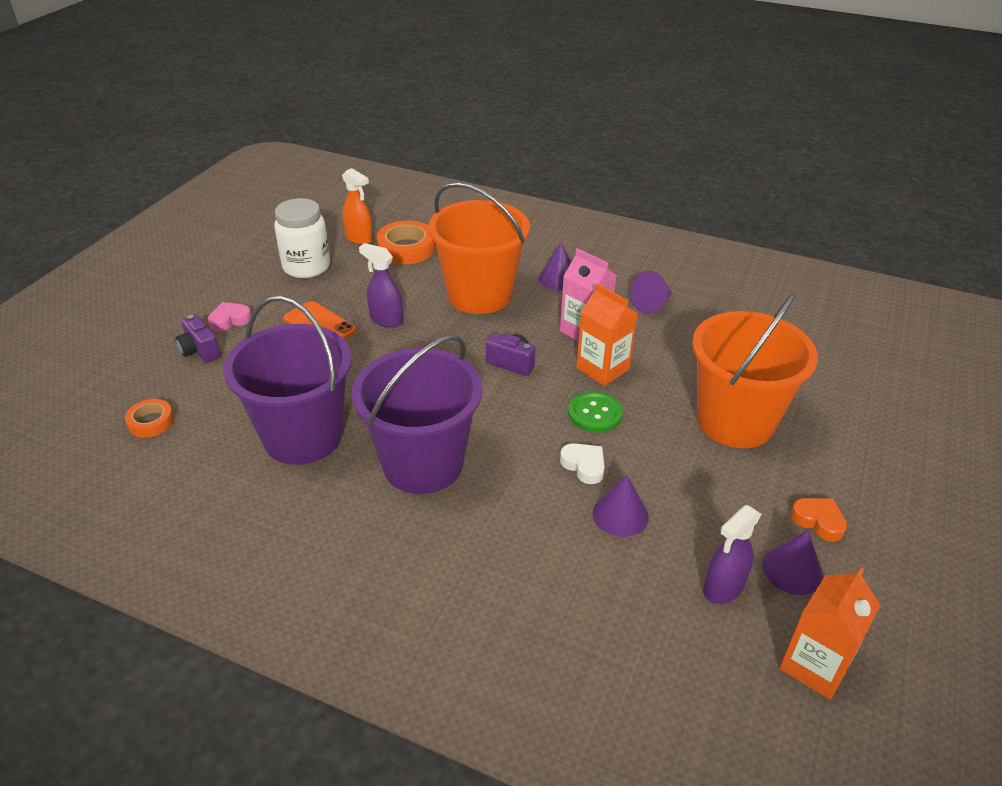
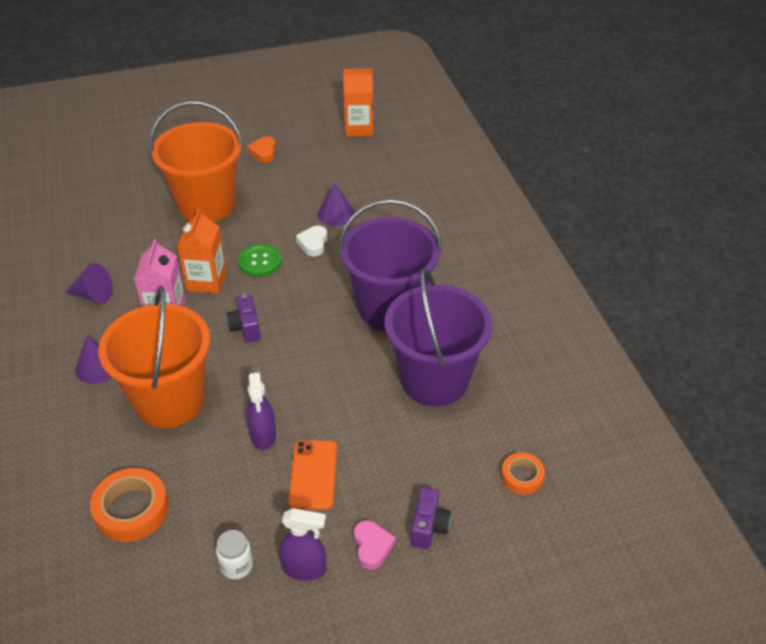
camera: 130 degrees left, 5 degrees up
pink heart [208,302,251,332] -> pink heart turned 120 degrees counterclockwise [354,520,396,570]
white jar [274,198,330,278] -> white jar [216,530,253,579], size x0.53
orange spray bottle [342,168,373,245] -> none
purple spray bottle [703,505,761,604] -> purple spray bottle moved to [279,508,326,581]
purple cone [762,530,823,595] -> none

